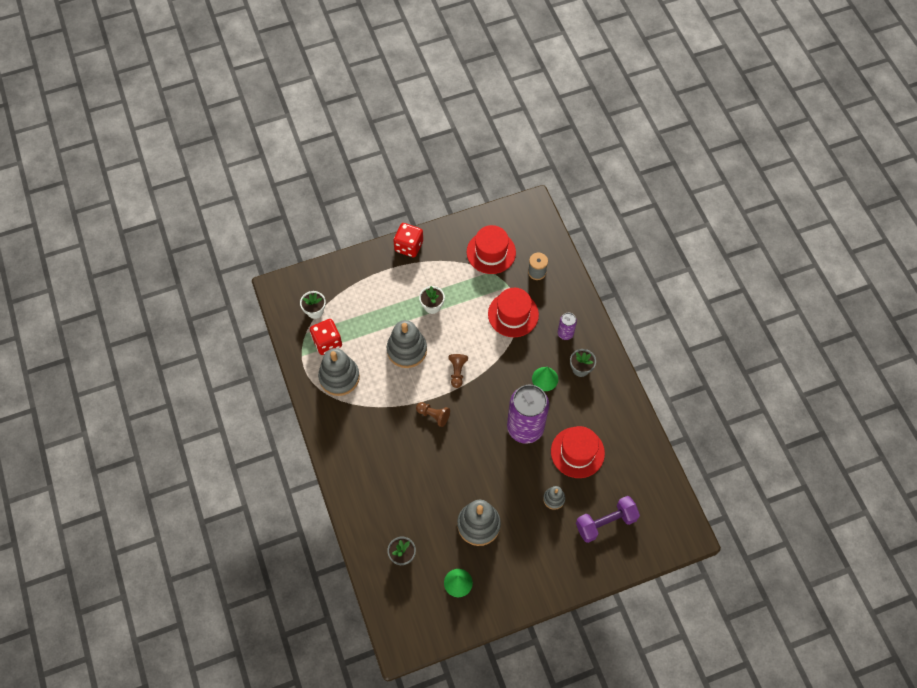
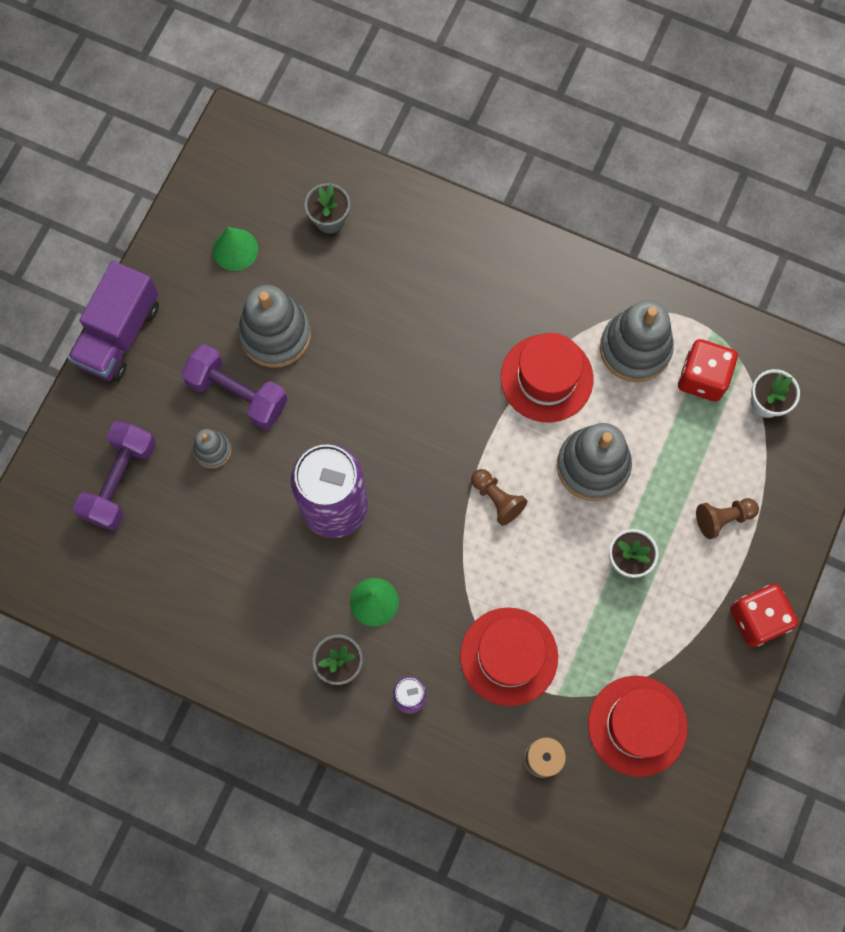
camera: 135 degrees right, 10 degrees up
brown pawn [416,402,450,427] -> brown pawn moved to [696,498,759,539]
red hat [551,426,605,478] -> red hat moved to [501,333,593,423]
none -> purple truck [68,261,159,382]
none -> purple dumbbell [181,344,288,430]

